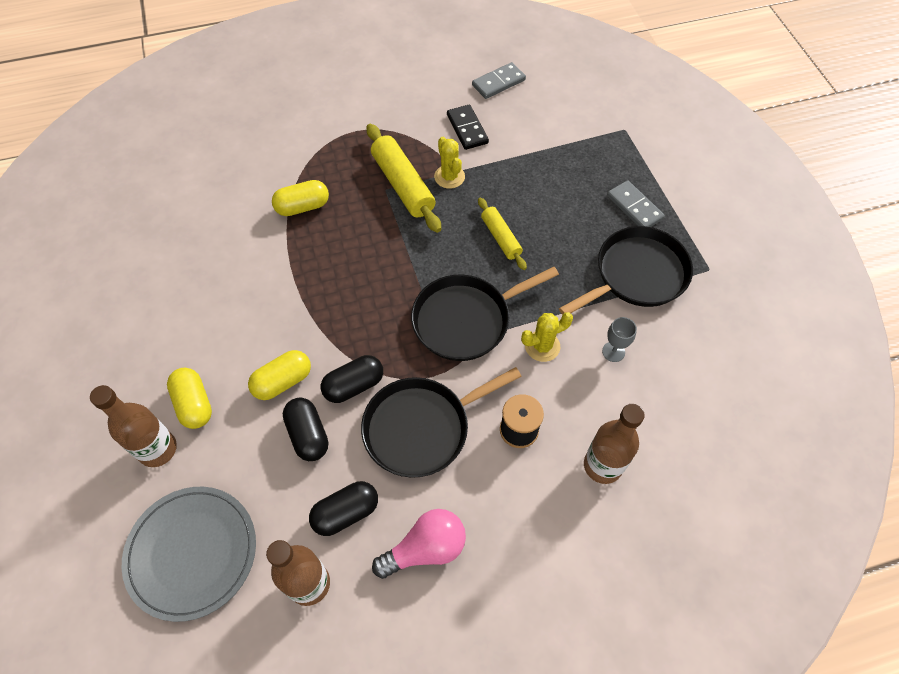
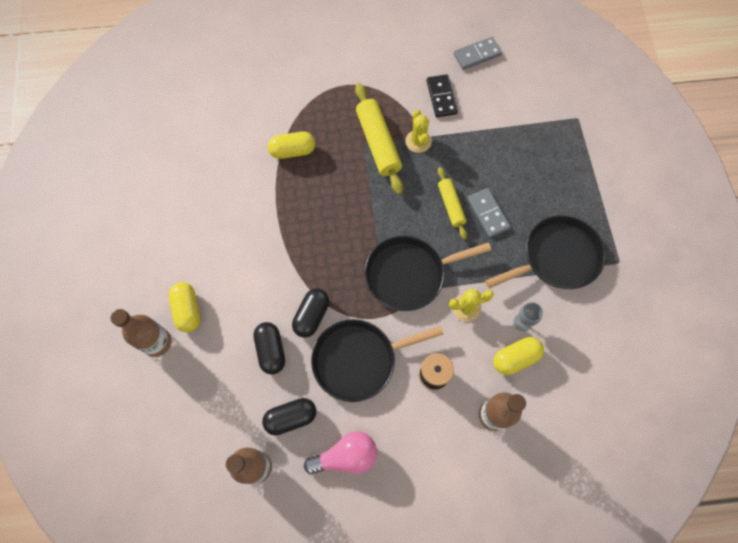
camera: 10 degrees right, 10 degrees up
grey plate [122,487,256,622] -> none
yellow capsule [248,350,311,400] -> yellow capsule moved to [493,337,544,375]
black capsule [321,355,383,403] -> black capsule turned 45 degrees counterclockwise [292,288,329,338]
grey domino [607,180,665,227] -> grey domino moved to [467,188,510,238]

